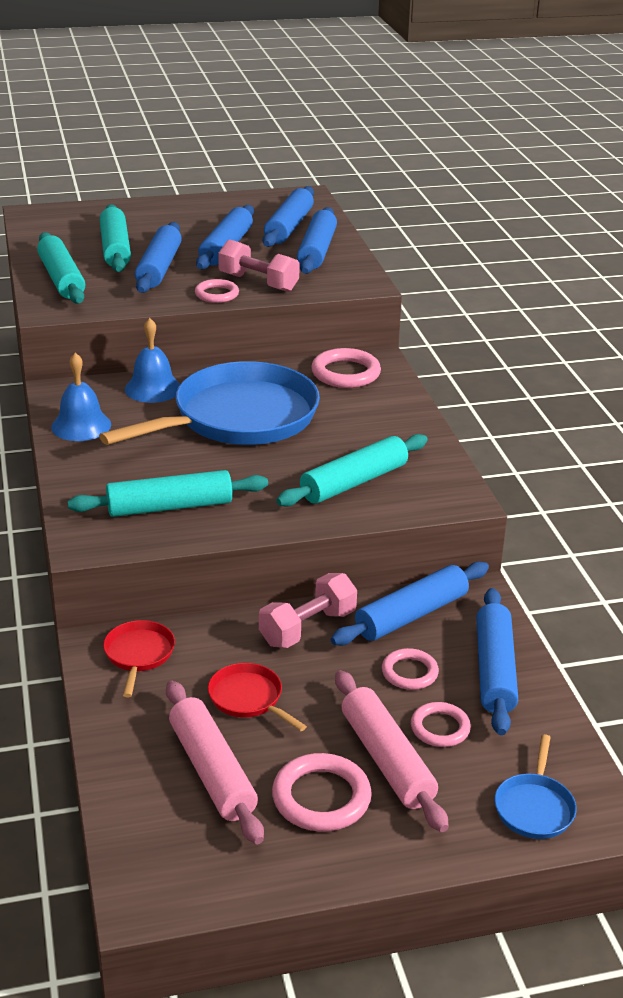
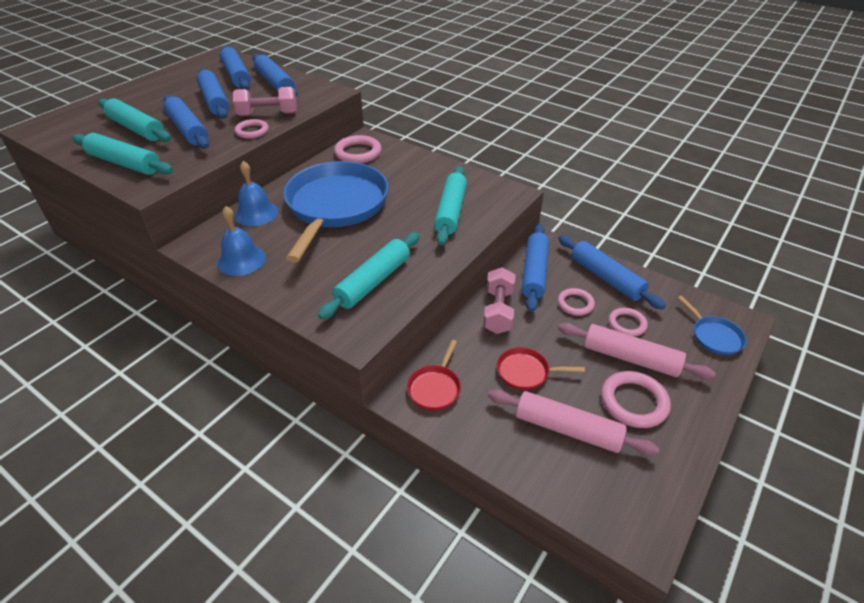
camera: 40 degrees left, 10 degrees up
red pan [103,620,175,697] -> red pan turned 120 degrees counterclockwise [407,340,461,410]

